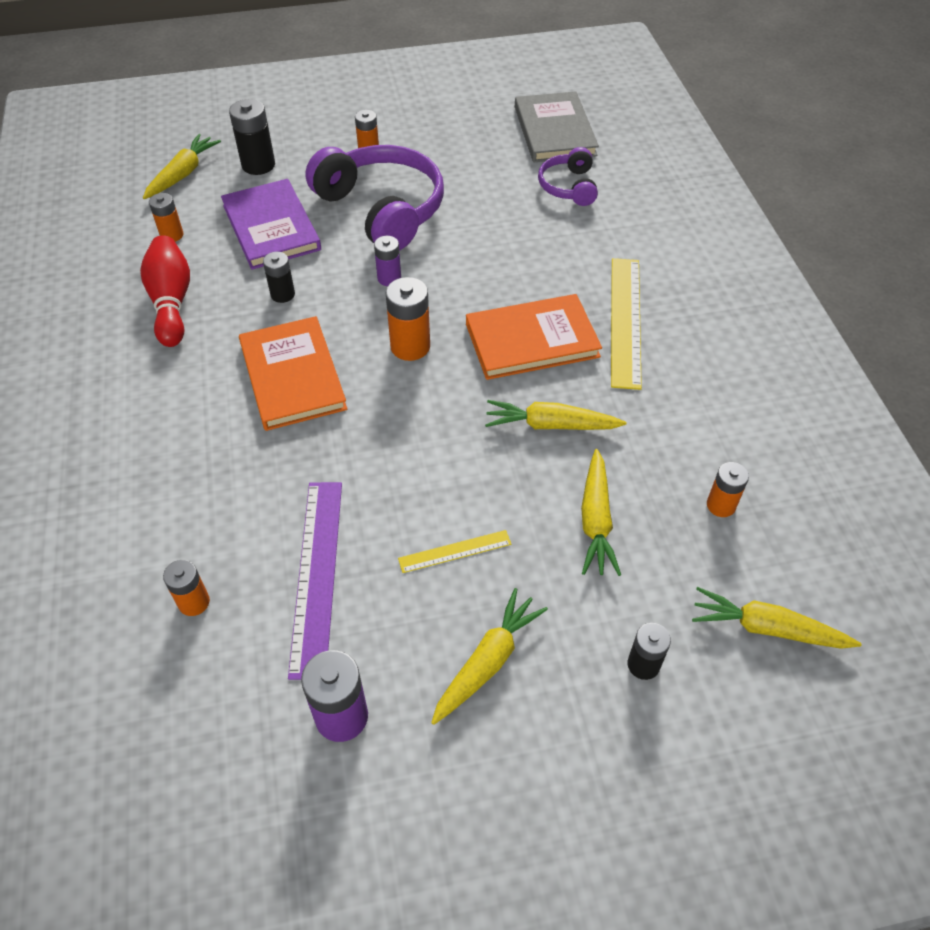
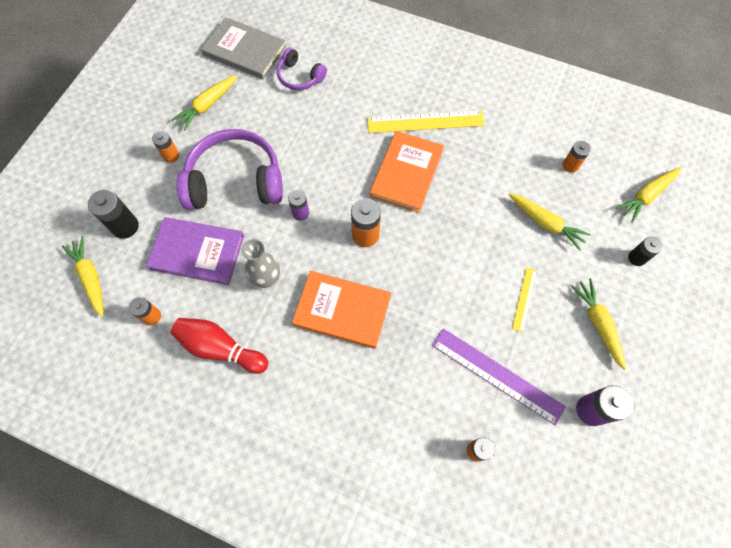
camera: 55 degrees left, 15 degrees up
black battery [263,252,295,303] -> grey vase [241,239,280,288]
yellow carrot [485,400,626,430] -> yellow carrot moved to [171,75,237,130]
yellow ruler [611,258,642,390] -> yellow ruler turned 45 degrees counterclockwise [367,110,485,133]

